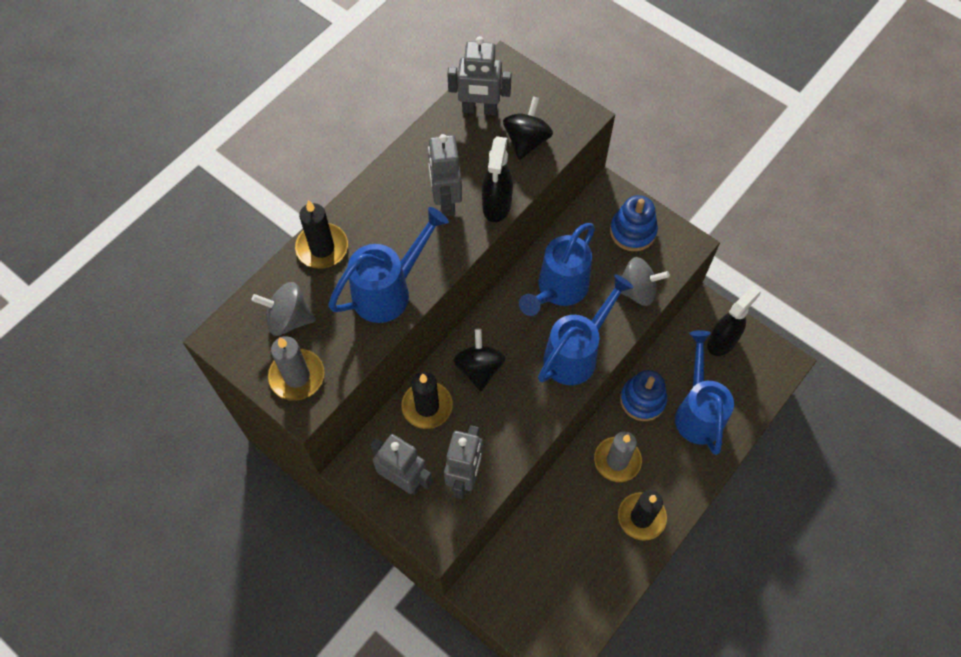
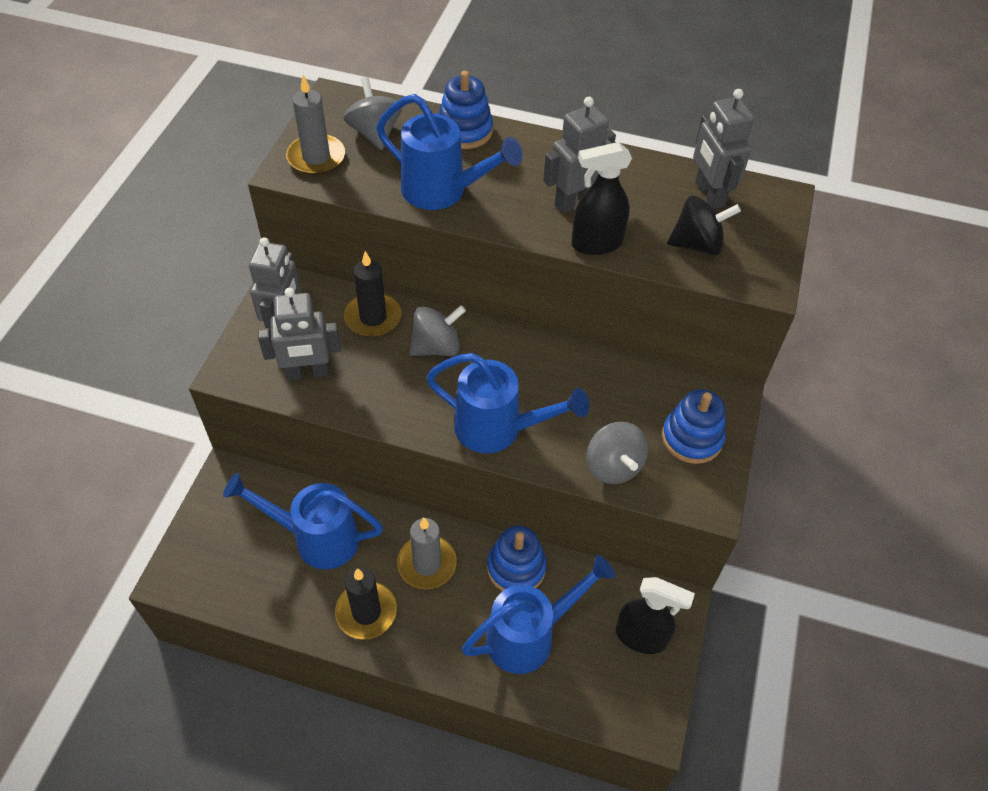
camera: 65 degrees right, 10 degrees down
black candle [295,200,348,269] -> blue stacking toy [439,71,493,149]
black spinning top [453,329,505,391] -> grey spinning top [409,305,466,356]
blue watering can [519,223,595,316] -> blue watering can moved to [223,473,383,569]

